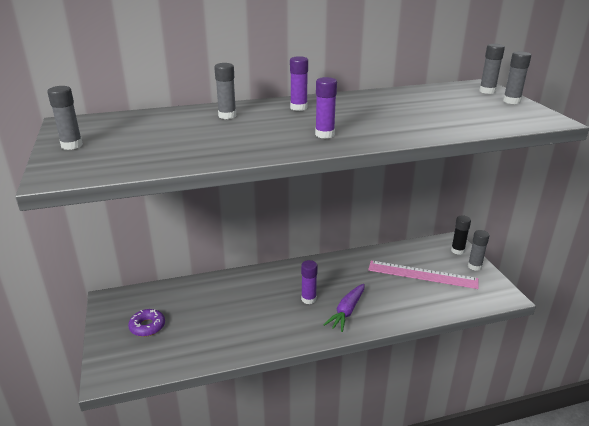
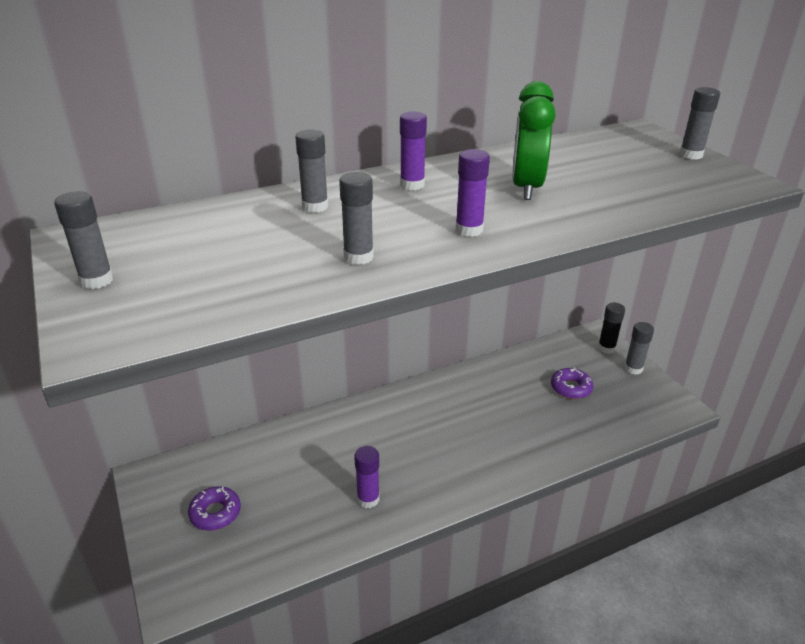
camera: 10 degrees left, 5 degrees up
purple glue stick [301,260,318,304] -> purple glue stick moved to [354,446,380,508]
purple carrot [323,284,365,332] -> none
pink ruler [368,261,479,289] -> purple donut [551,368,593,399]
grey glue stick [479,44,505,94] -> grey glue stick moved to [339,172,374,265]
none -> green clock [512,81,556,200]

